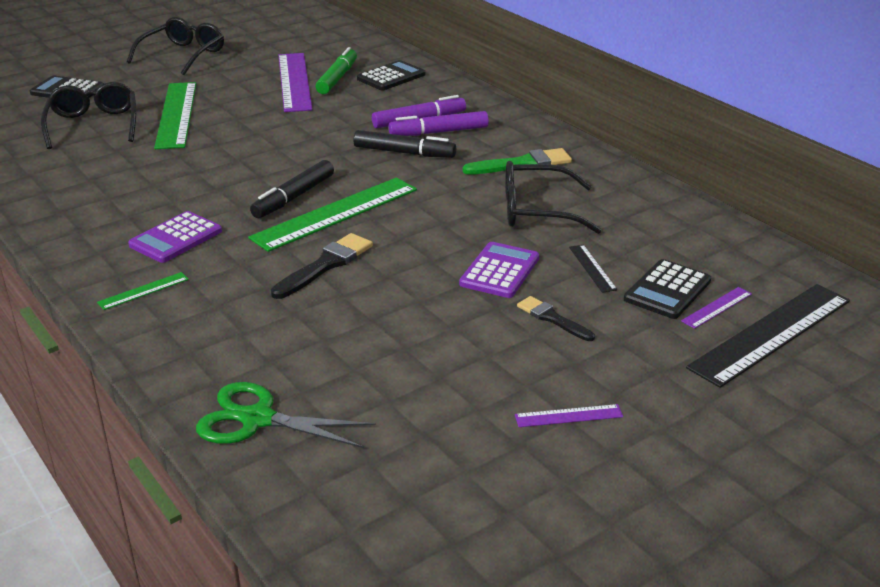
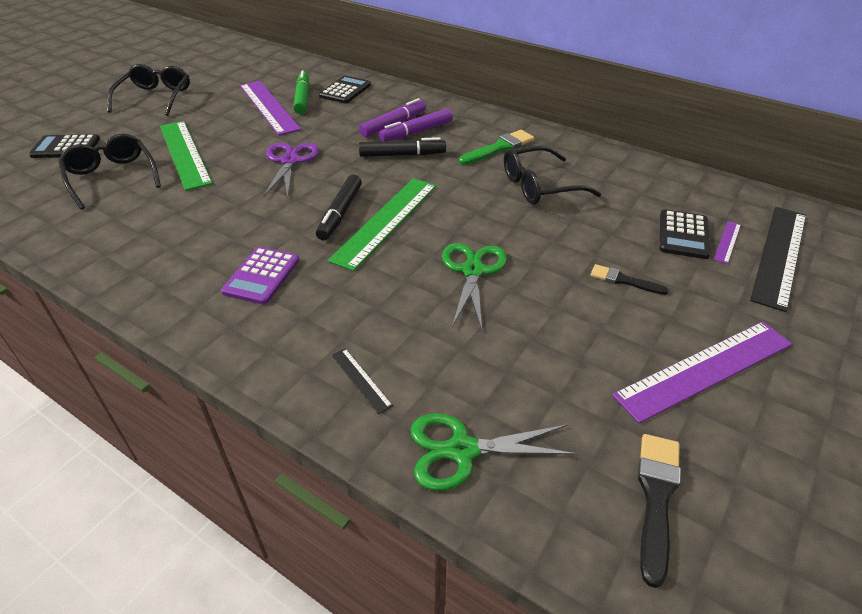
camera: 20 degrees left, 10 degrees up
green ruler [97,272,189,310] -> none
black brush [271,233,373,299] -> black brush moved to [638,434,681,588]
purple calculator [459,242,539,298] -> none
purple ruler [515,404,623,427] -> purple ruler [612,322,792,423], size x2.29
black ruler [569,245,617,293] -> black ruler moved to [332,348,393,414]
none -> purple scissors [264,143,319,197]
none -> green scissors [442,243,507,329]

